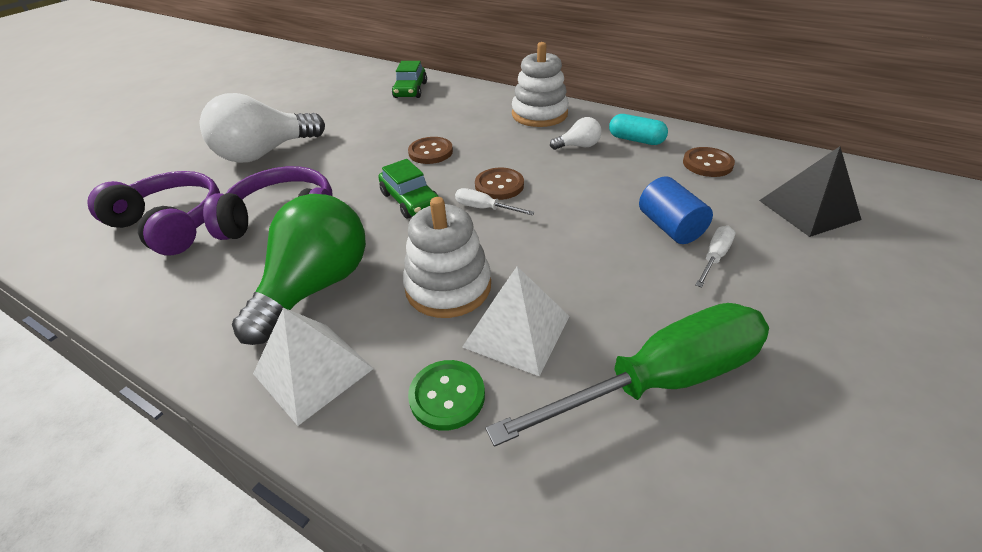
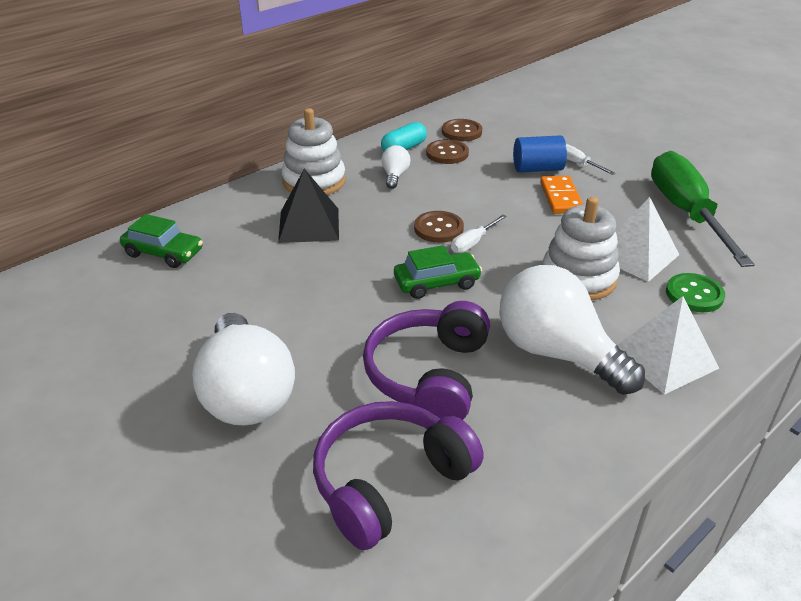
camera: 75 degrees left, 5 degrees down
green light bulb [232,194,366,345] -> white light bulb [499,265,645,395]
brown button [408,137,453,164] -> brown button moved to [426,139,469,164]
black pyramid [759,147,861,237] -> black pyramid moved to [278,169,339,243]
none -> orange domino [540,176,583,214]

